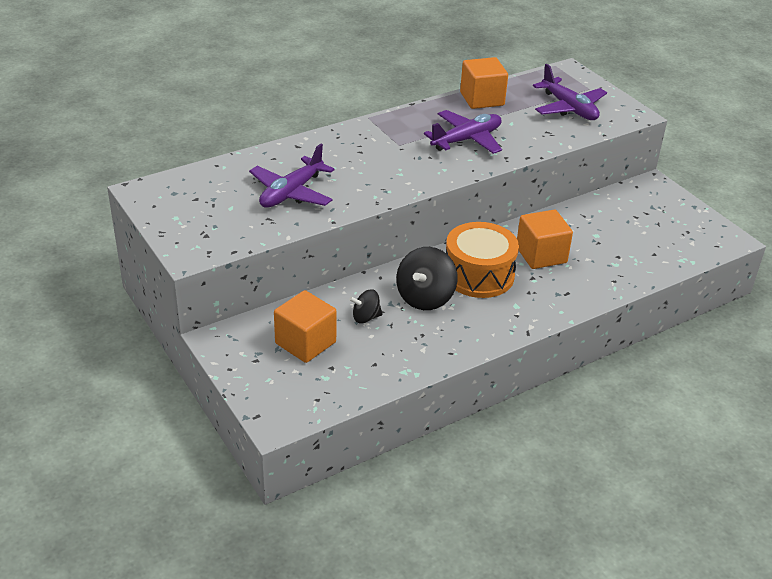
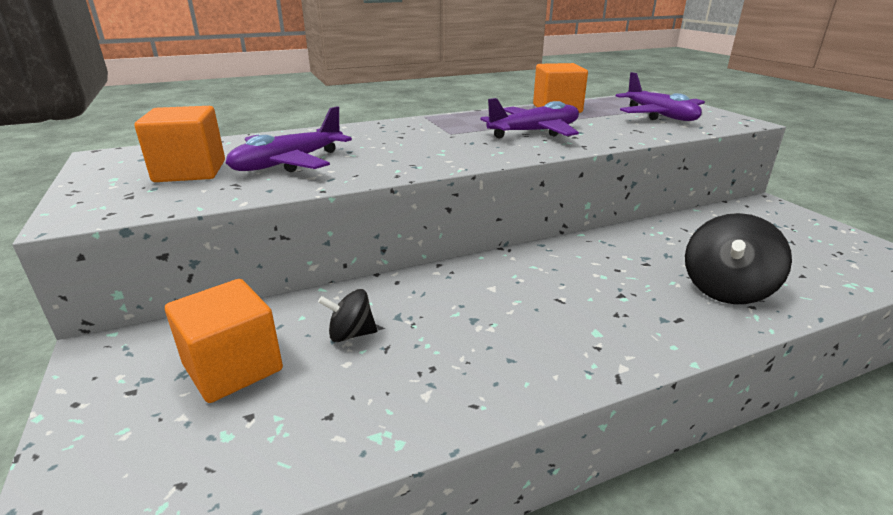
camera: 10 degrees right, 10 degrees down
black spinning top [396,247,458,310] -> black spinning top moved to [685,213,792,304]
orange drum [446,222,519,298] -> none
orange cube [517,210,573,269] -> orange cube moved to [134,106,225,182]

